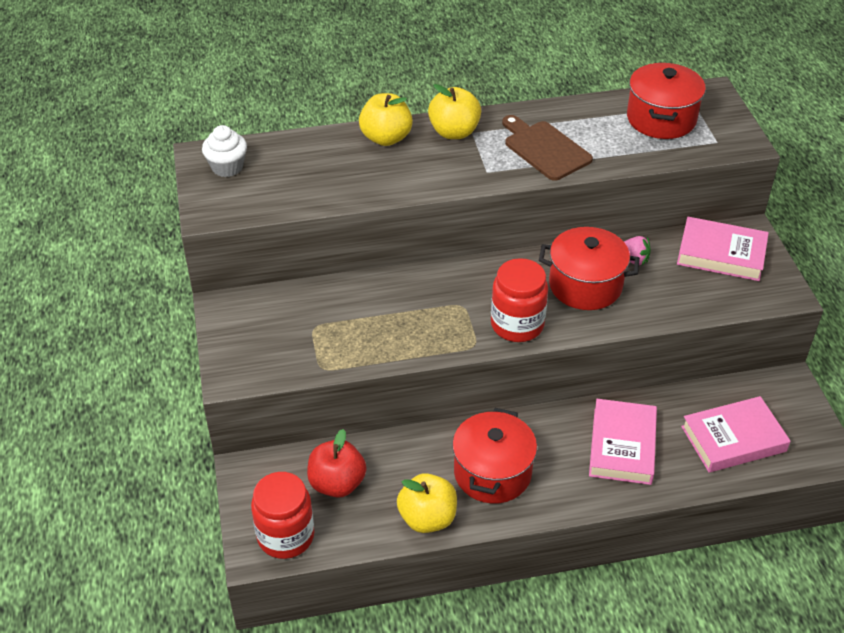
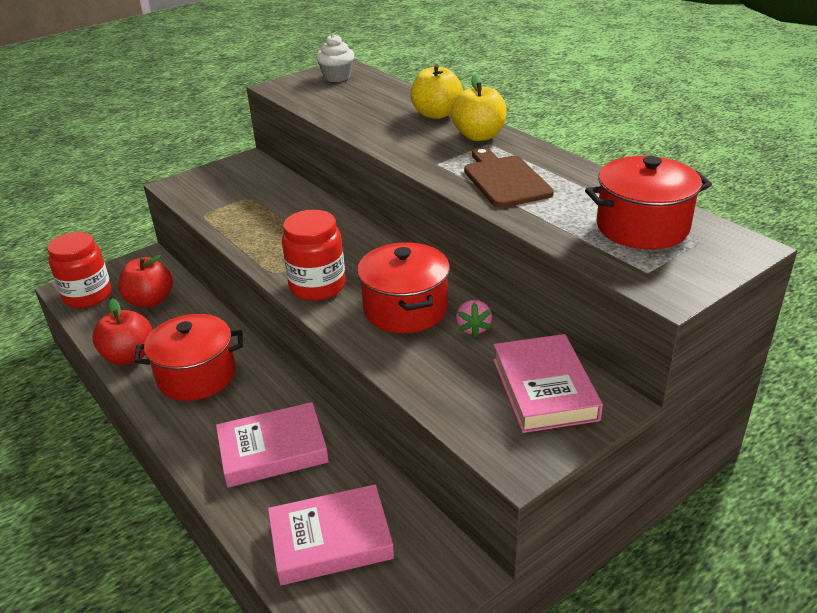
camera: 65 degrees right, 10 degrees down
yellow apple [397,473,457,533] -> red apple [92,298,152,365]
brown cutting board [502,115,593,181] -> brown cutting board turned 45 degrees counterclockwise [464,147,554,208]
pink book [681,396,790,472] -> pink book turned 60 degrees counterclockwise [268,484,394,585]

